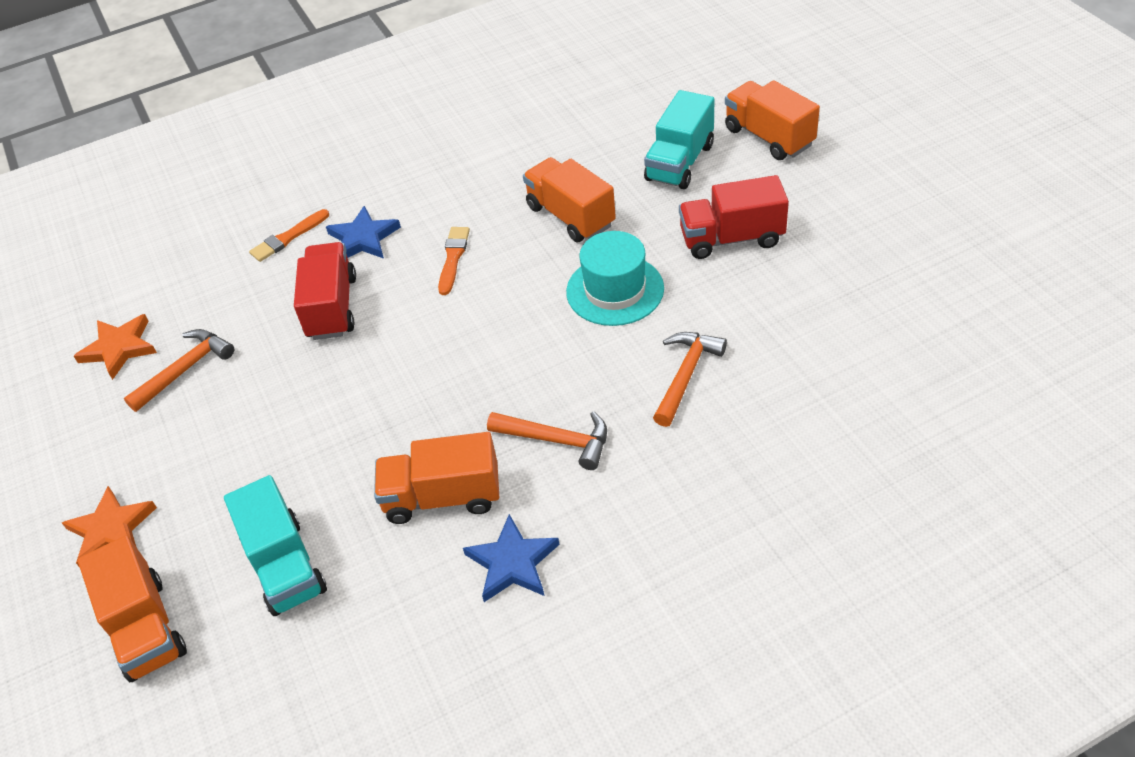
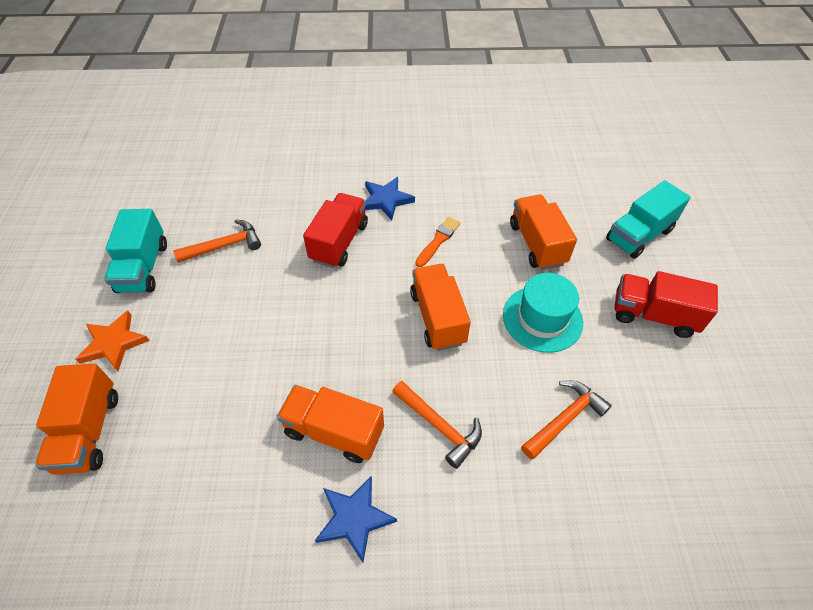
camera: 20 degrees right, 5 degrees up
orange star [74,314,157,380] -> none
turquoise truck [224,475,327,616] -> turquoise truck moved to [104,209,167,293]
orange brush [249,209,329,262] -> none
orange truck [725,80,820,160] -> orange truck moved to [410,264,471,351]

